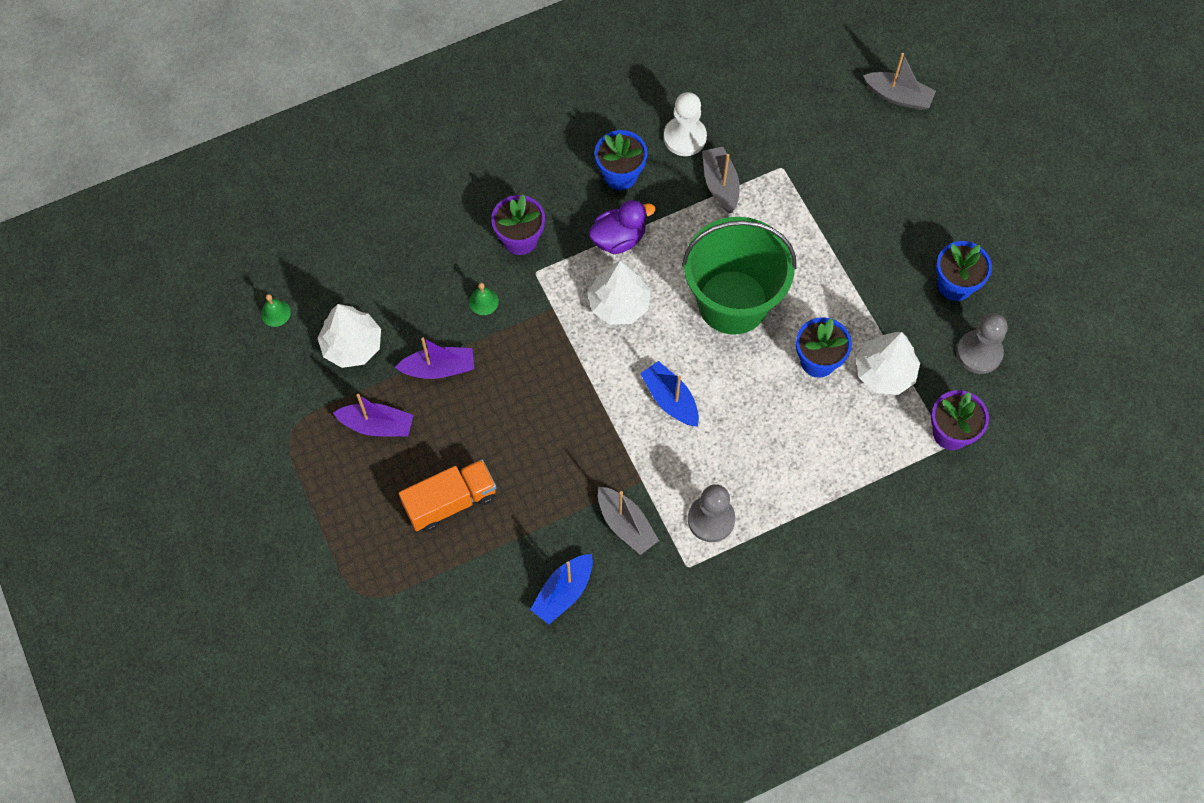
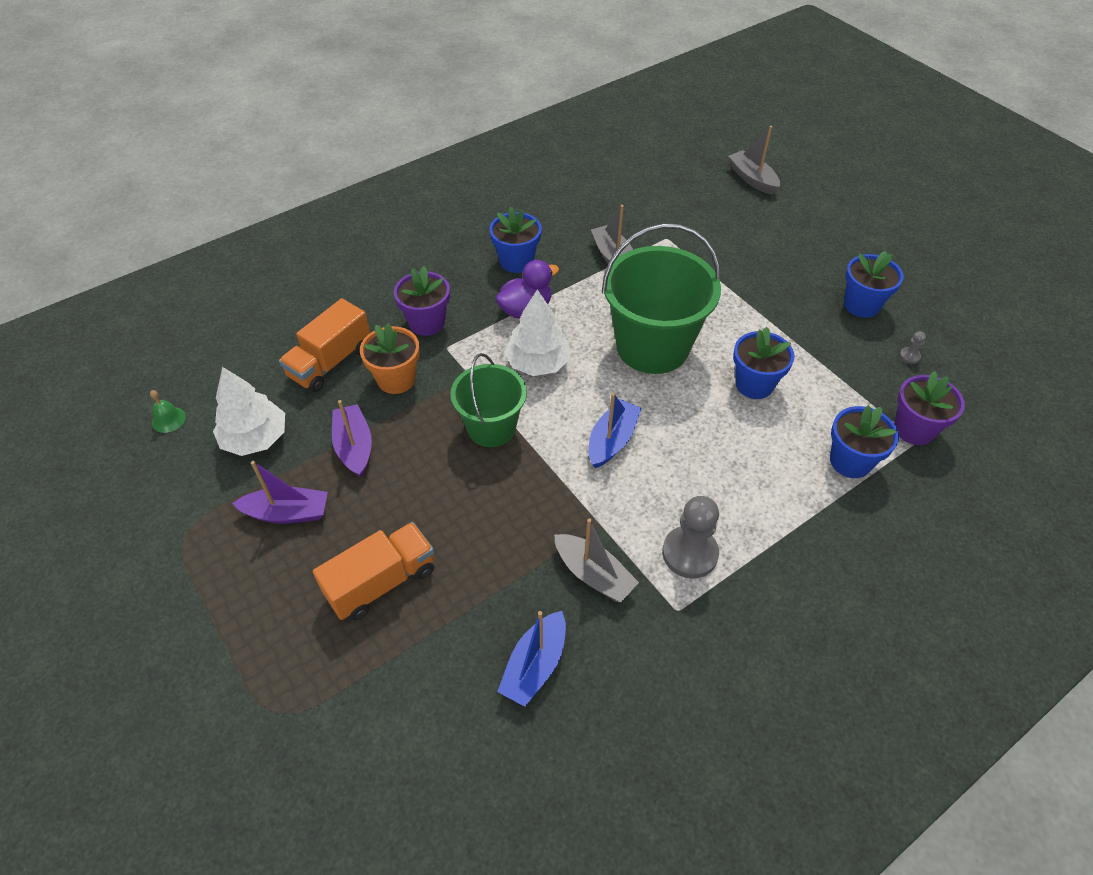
camera: 10 degrees left, 15 degrees down
purple boat [395,338,475,379] -> purple boat turned 90 degrees counterclockwise [332,400,372,477]
green bell [469,282,499,315] -> orange flower pot [360,323,420,394]
blue boat [640,361,699,426] -> blue boat turned 75 degrees clockwise [588,393,641,468]
white pawn [664,92,707,156] -> none
white tree [856,332,920,395] -> none
grey boat [863,53,936,110] -> grey boat turned 135 degrees counterclockwise [728,126,780,194]
grey pawn [957,313,1008,374] -> grey pawn [900,331,926,364], size x0.43
none -> orange truck [279,298,370,392]
none -> green bucket [450,353,527,447]
none -> blue flower pot [830,405,899,478]

